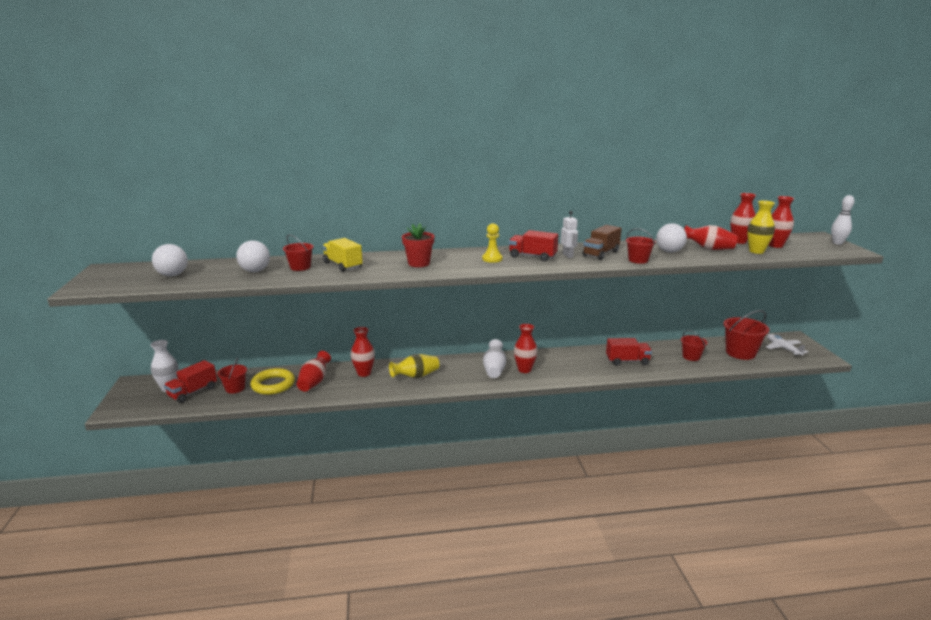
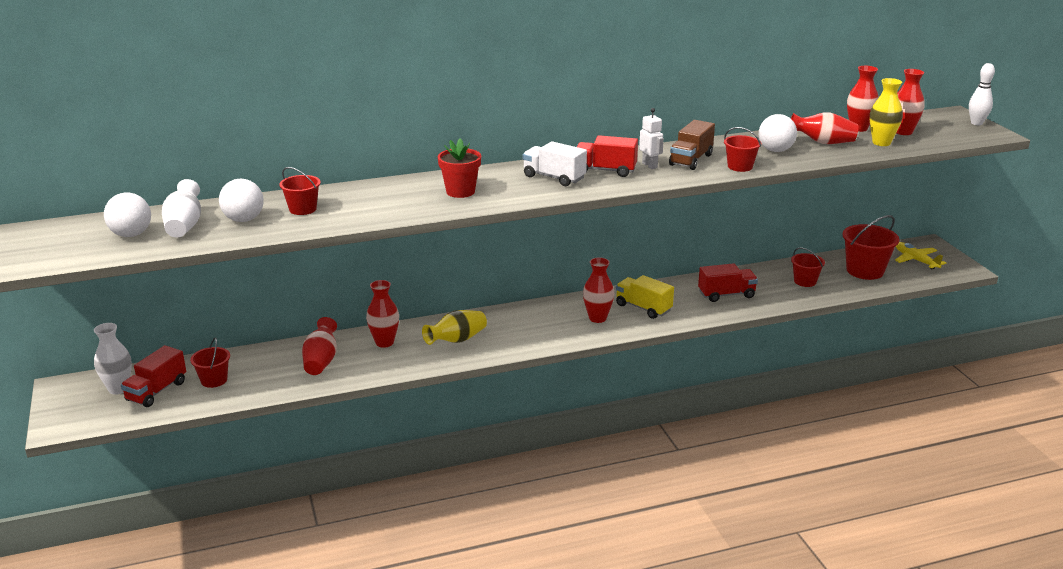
camera: 10 degrees left, 5 degrees up
yellow ring [250,368,295,395] -> none
yellow truck [322,238,363,272] -> yellow truck moved to [616,275,674,319]
yellow pawn [482,223,503,263] -> white truck [523,141,587,186]
white vase [483,339,507,378] -> white vase moved to [162,179,201,238]
white plane [766,334,808,356] -> yellow plane [895,242,946,269]

